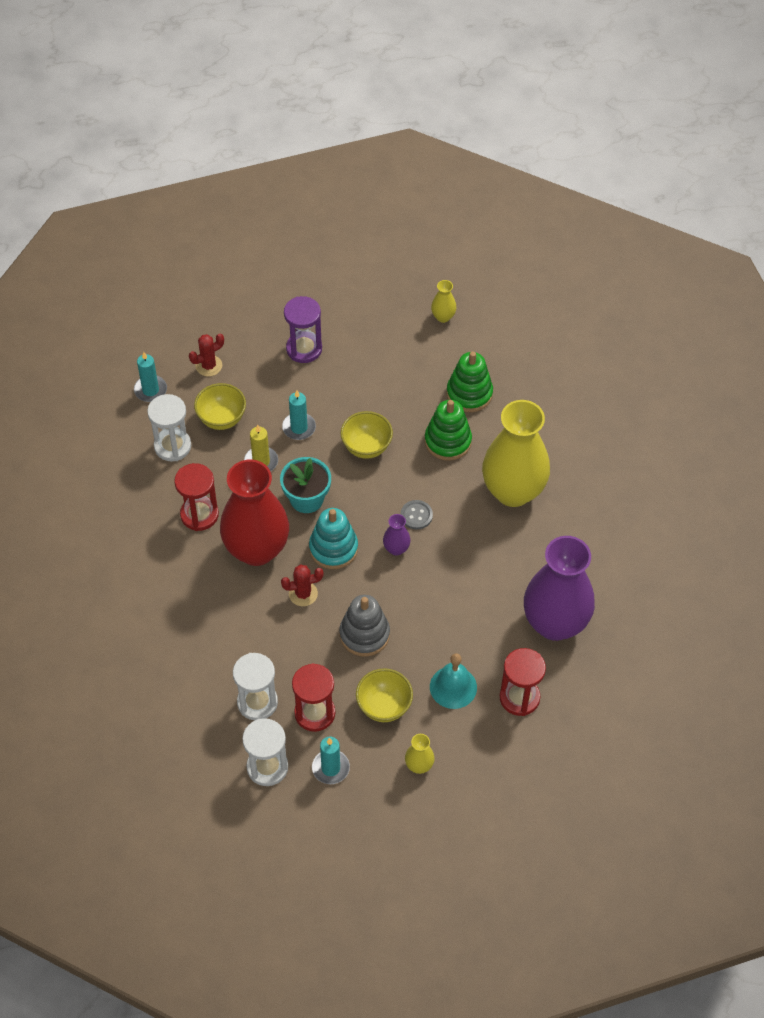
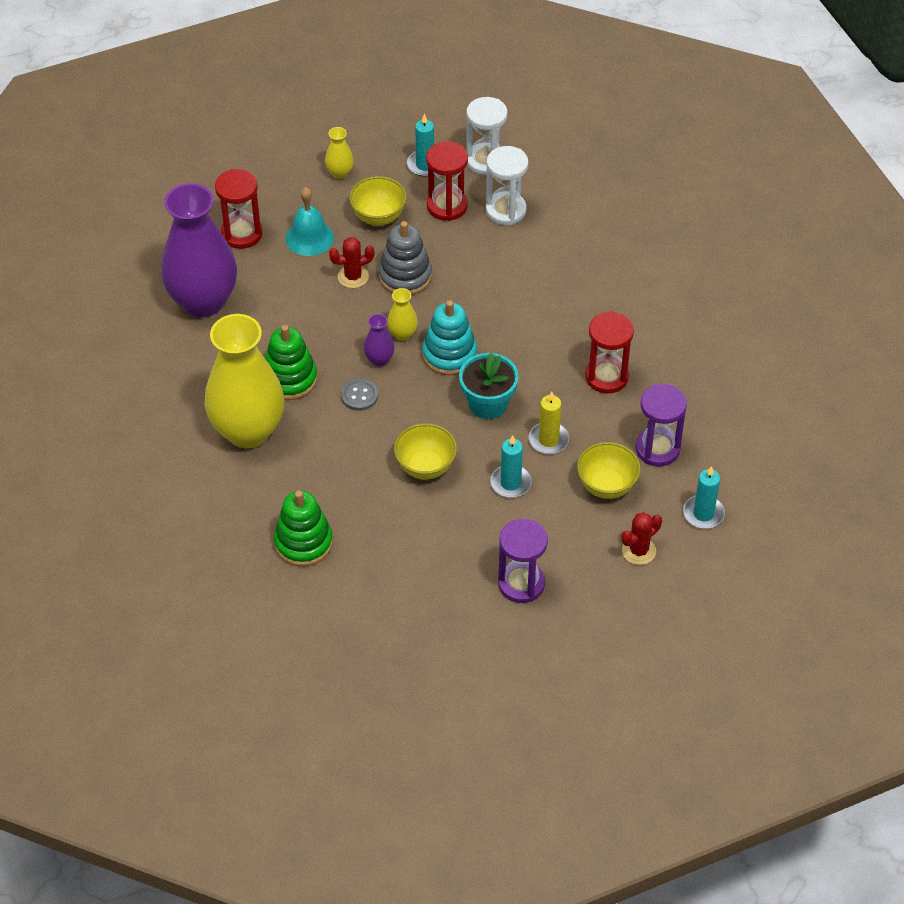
camera: 175 degrees right, 5 degrees down
white hourglass [147,394,191,462] -> purple hourglass [635,384,687,466]
red vase [220,459,289,566] -> none
red cactus [281,564,323,606] -> red cactus moved to [329,237,375,288]
green stacking toy [425,400,472,461] -> green stacking toy moved to [265,325,317,400]
yellow vase [431,280,456,323] -> yellow vase moved to [387,288,418,341]

